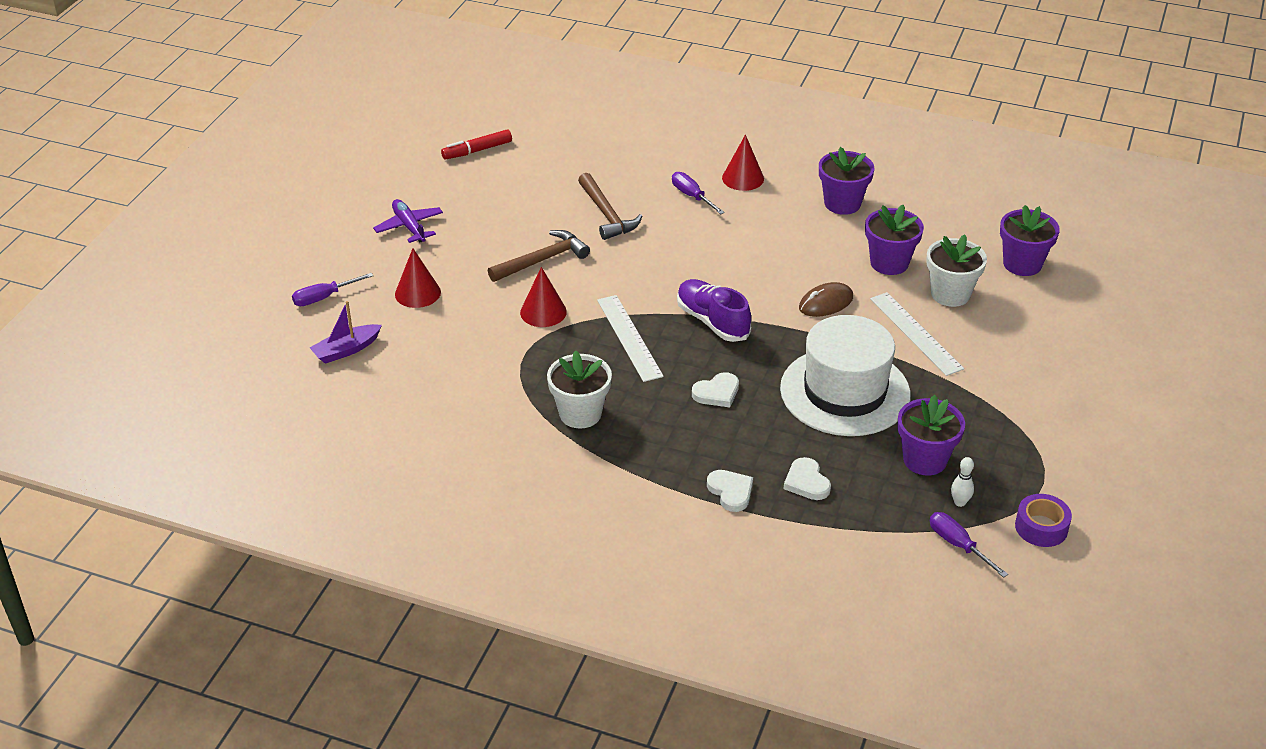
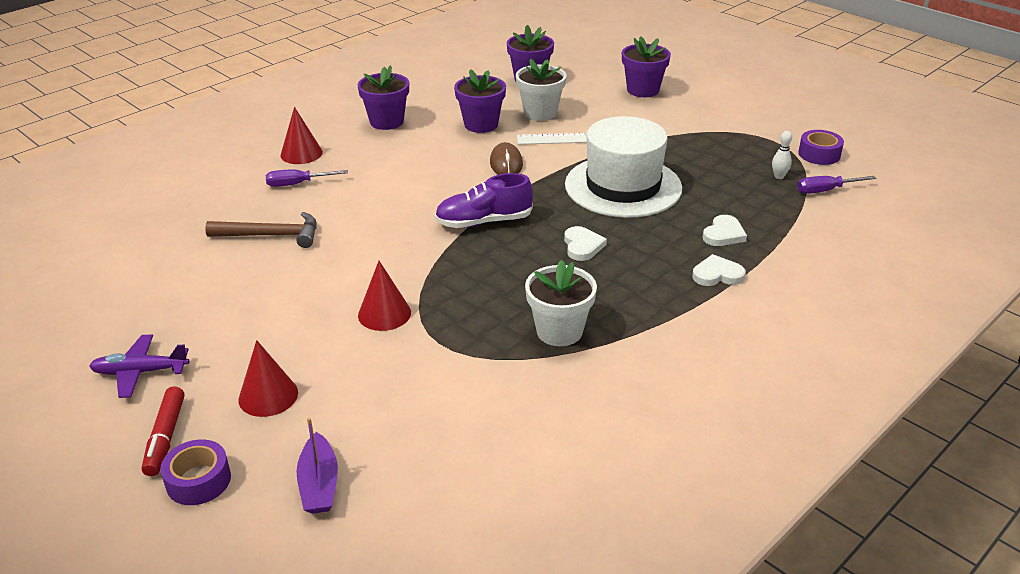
camera: 65 degrees left, 5 degrees down
purple screwdriver [292,273,373,306] -> purple tape [160,439,231,505]
red marker [441,129,512,160] -> red marker moved to [142,386,185,476]
brown hammer [488,230,590,282] -> none
white ruler [597,295,664,382] -> none
white heart [784,457,831,500] -> white heart turned 60 degrees counterclockwise [702,215,747,246]
purple flower pot [898,395,965,475] -> purple flower pot moved to [622,37,671,97]

